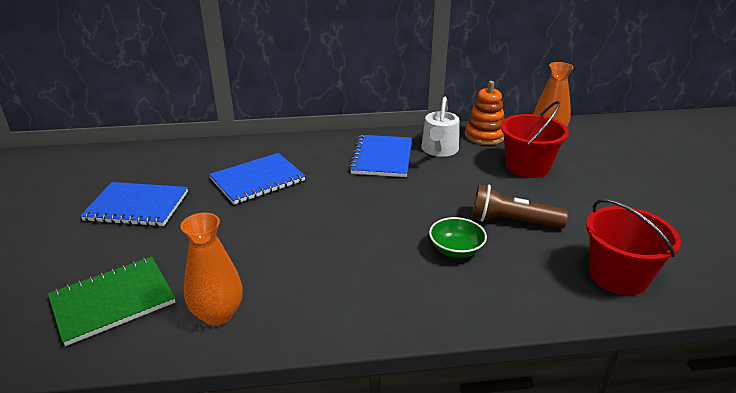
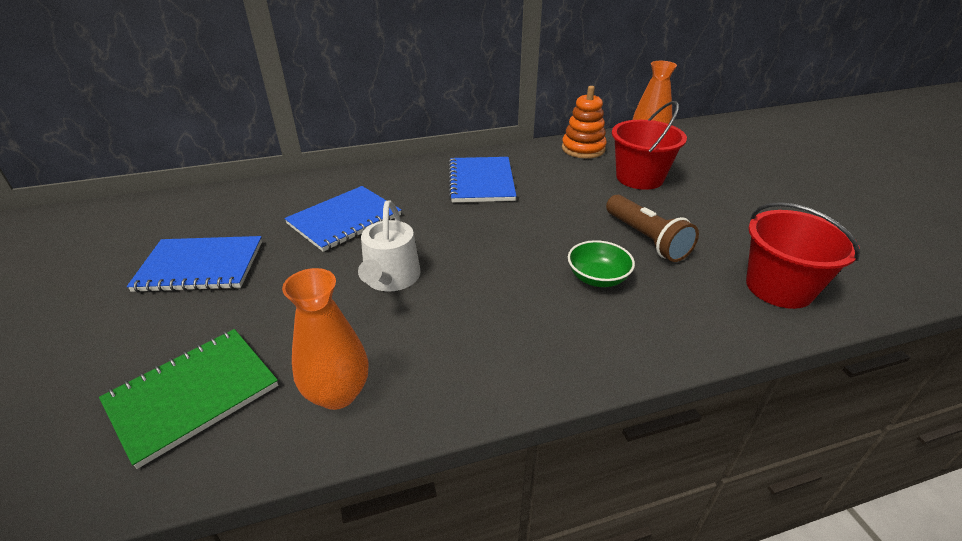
camera: 10 degrees left, 5 degrees up
white watering can [421,97,459,157] -> white watering can moved to [358,201,420,292]
brown flashlight [472,184,568,229] -> brown flashlight turned 120 degrees counterclockwise [606,195,699,262]

